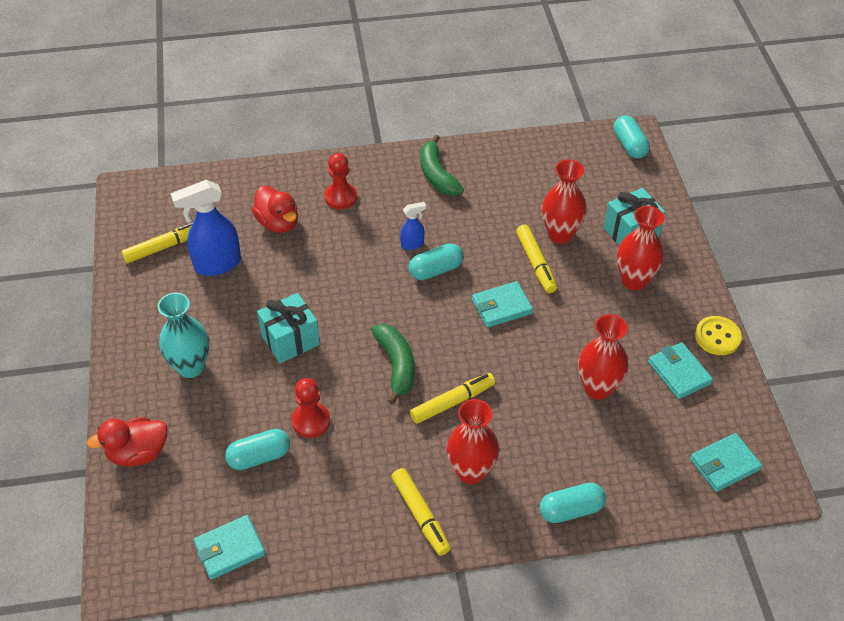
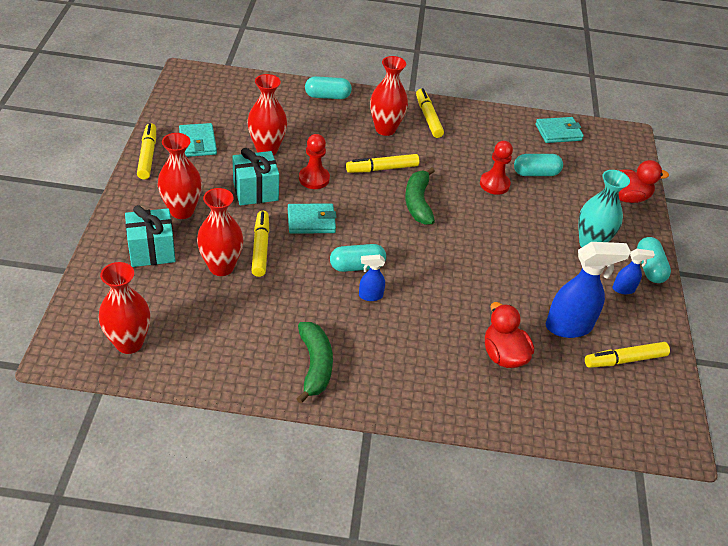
camera: 170 degrees left, 5 degrees down
turquoise gift [257,293,320,363] -> turquoise gift moved to [232,148,279,205]
red pawn [324,153,357,209] -> red pawn moved to [299,134,330,189]
turquoise capsule [614,115,650,158] -> turquoise capsule moved to [637,237,671,283]
turquoise wallet [690,433,762,492] -> none
yellow button [695,316,742,355] -> yellow marker [137,123,156,179]
none -> red vase [98,262,150,354]
none -> blue spray bottle [613,249,655,294]

